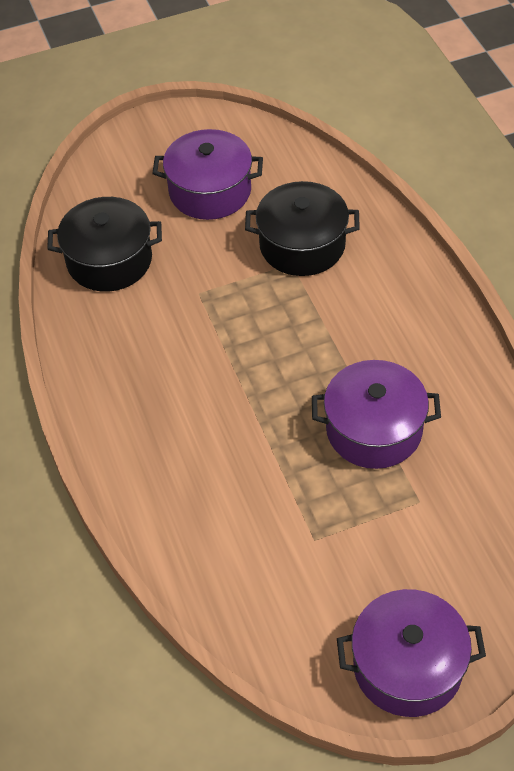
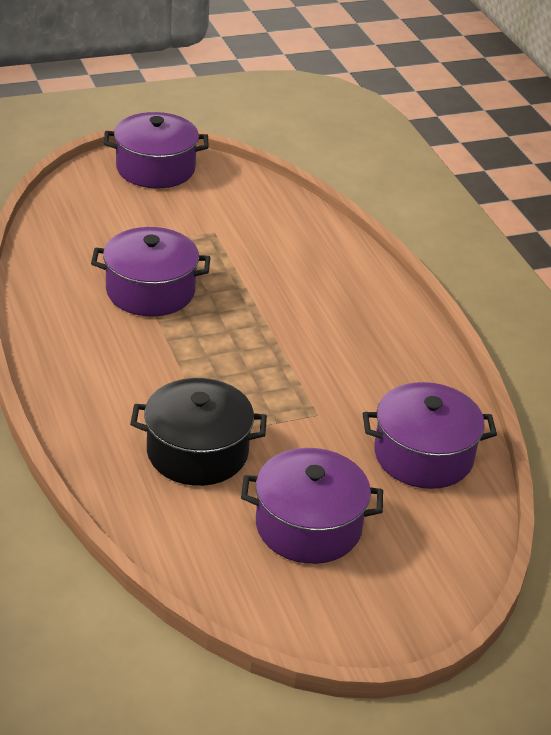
camera: 175 degrees right, 15 degrees down
black pot [47,197,162,292] -> purple pot [363,382,497,489]

